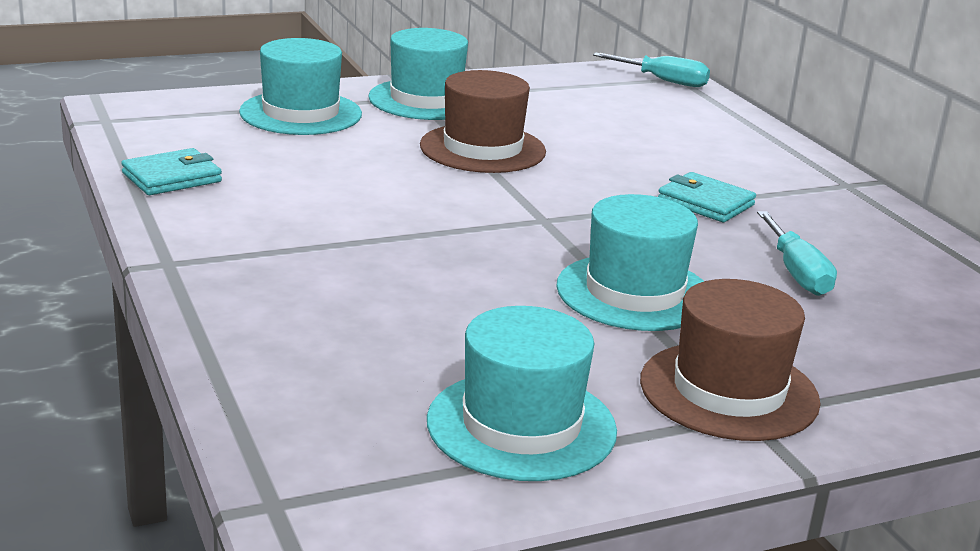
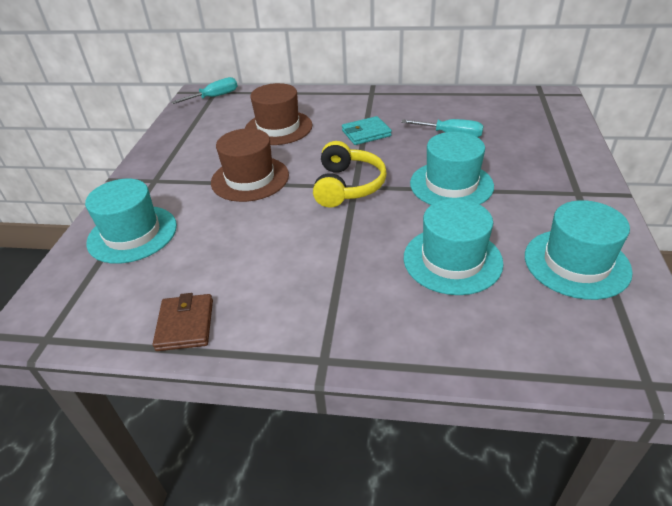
camera: 55 degrees left, 15 degrees up
turquoise wallet [121,148,222,195] -> brown wallet [153,293,213,351]
turquoise hat [368,28,468,120] -> turquoise hat moved to [404,199,504,295]
brown hat [640,279,821,441] -> brown hat moved to [245,83,312,145]
none -> yellow headphones [313,141,387,208]

